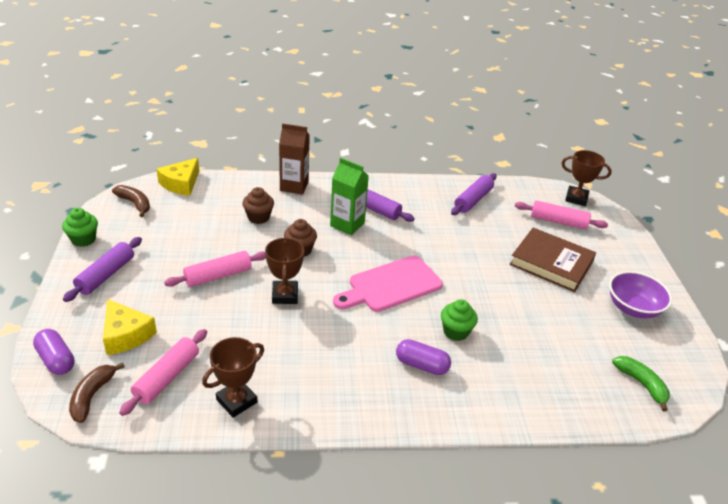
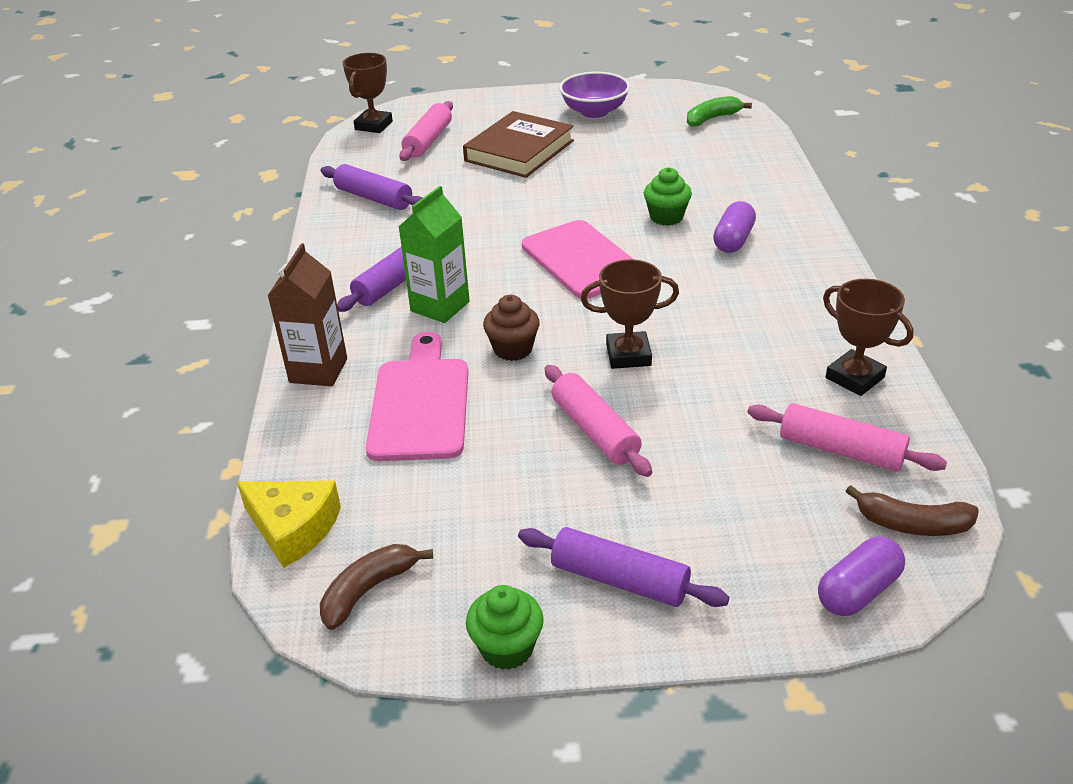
camera: 85 degrees left, 0 degrees up
yellow cheese [103,299,157,355] -> none
brown cupcake [242,187,274,224] -> pink cutting board [366,332,468,461]

